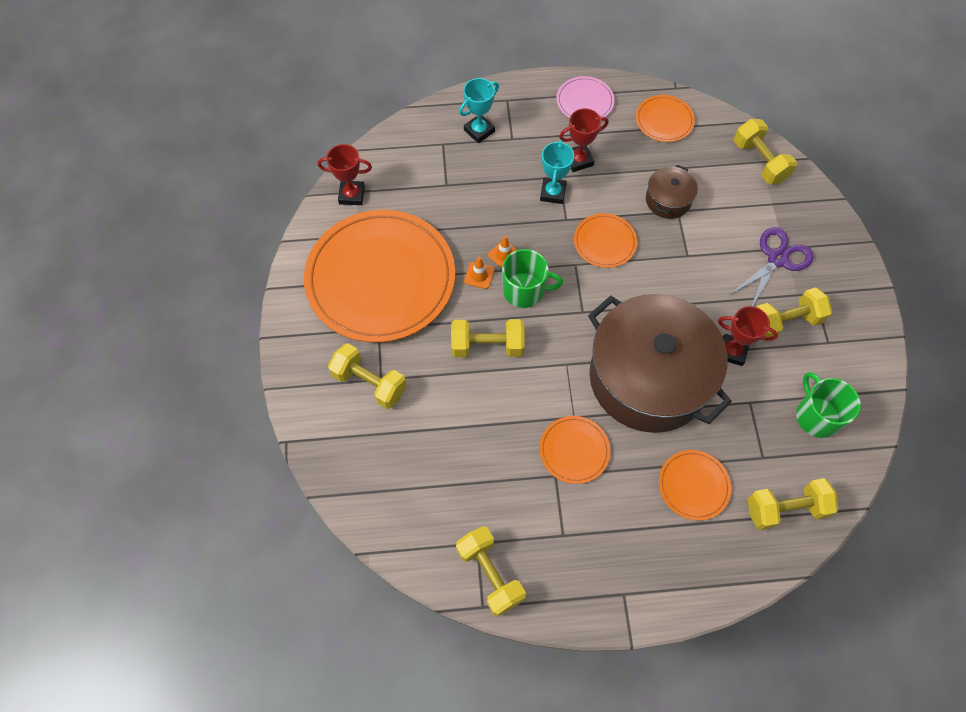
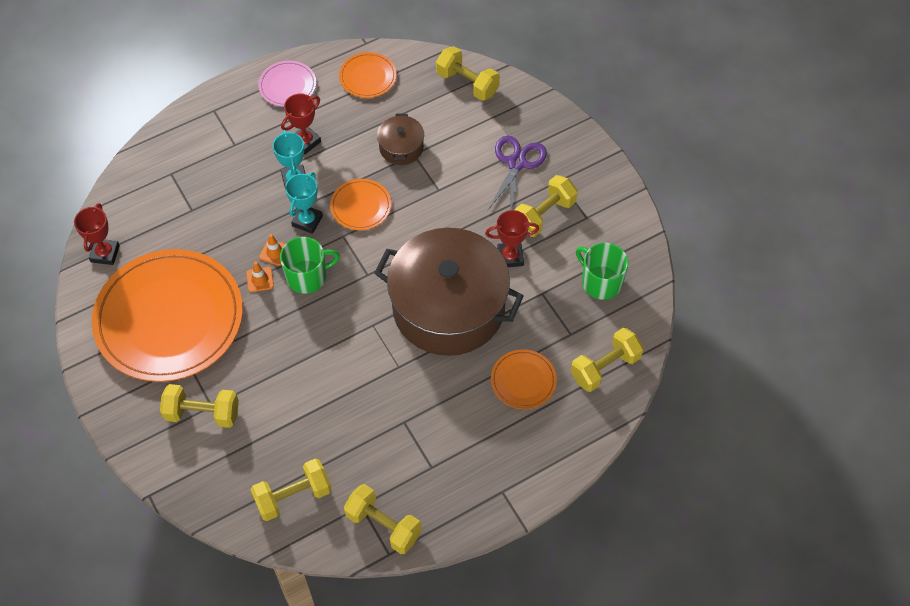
camera: 25 degrees left, 5 degrees down
red trophy [318,144,372,205] -> red trophy turned 60 degrees counterclockwise [74,203,120,265]
yellow dumbbell [451,319,525,357] -> yellow dumbbell moved to [251,459,332,521]
turquoise trophy [459,78,499,143] -> turquoise trophy moved to [285,172,323,234]
orange plate [539,416,610,484] -> none

